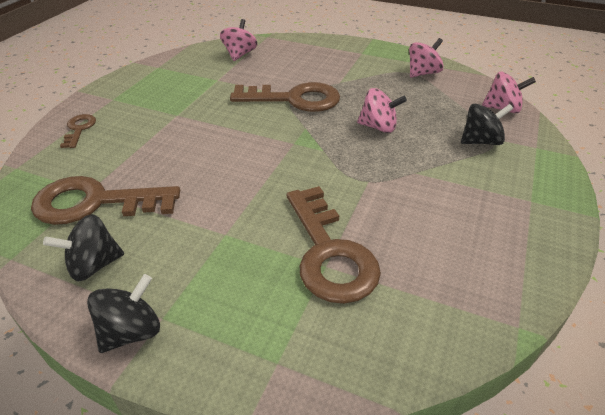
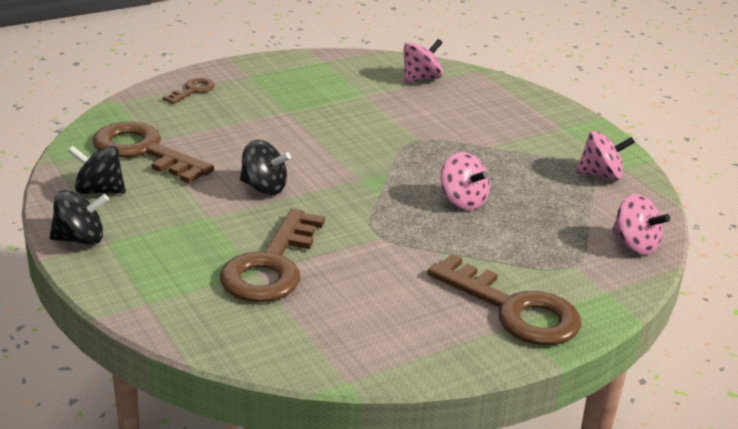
camera: 35 degrees right, 10 degrees down
brown key [230,82,340,112] -> brown key moved to [427,254,581,345]
black spinning top [461,104,513,145] -> black spinning top moved to [240,140,291,195]

